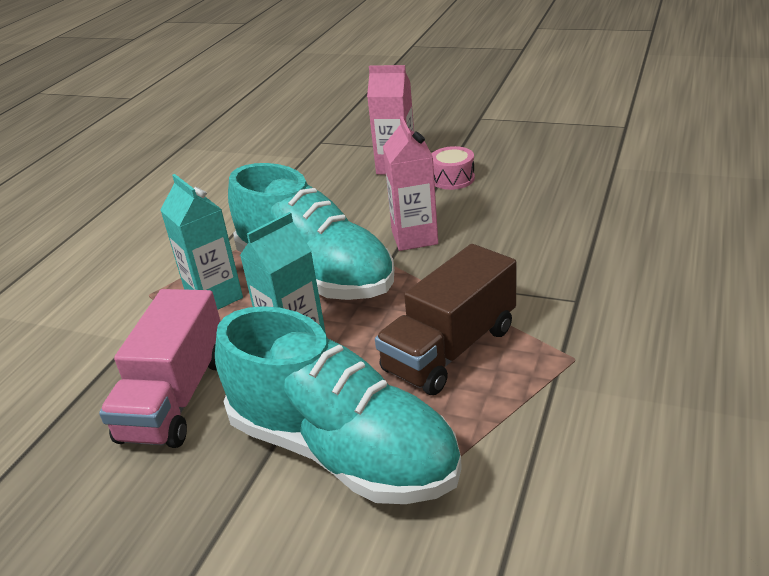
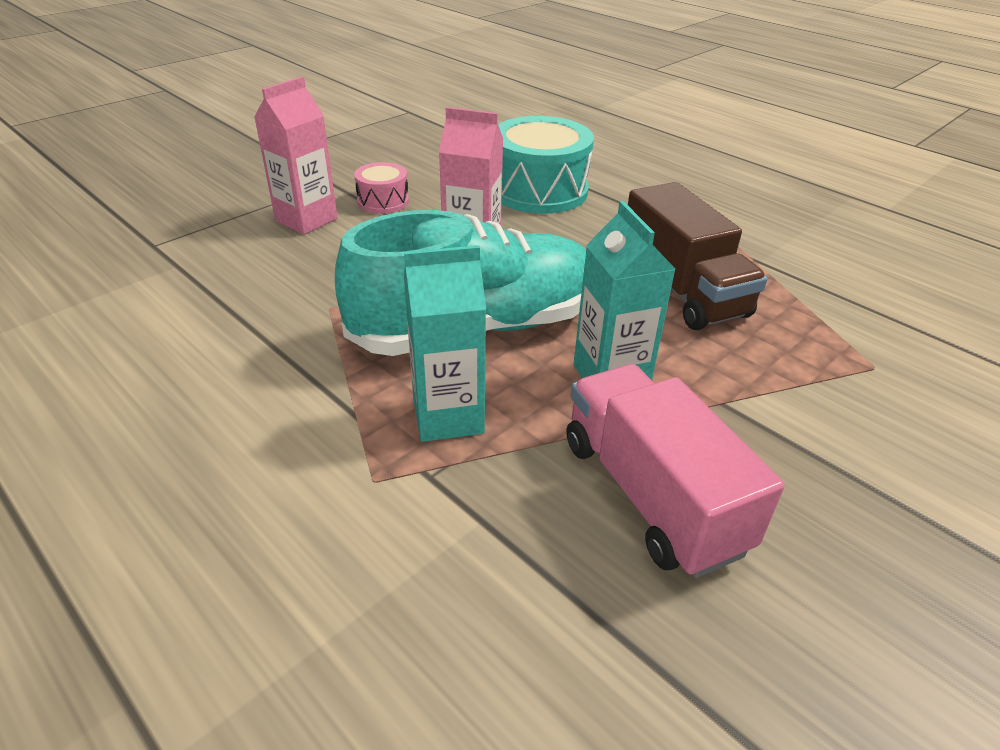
camera: 70 degrees left, 5 degrees up
pink truck [99,289,221,448] -> pink truck turned 150 degrees counterclockwise [566,364,785,578]
turquoise shoe [215,306,462,504] -> none
none -> turquoise drum [498,116,594,214]

